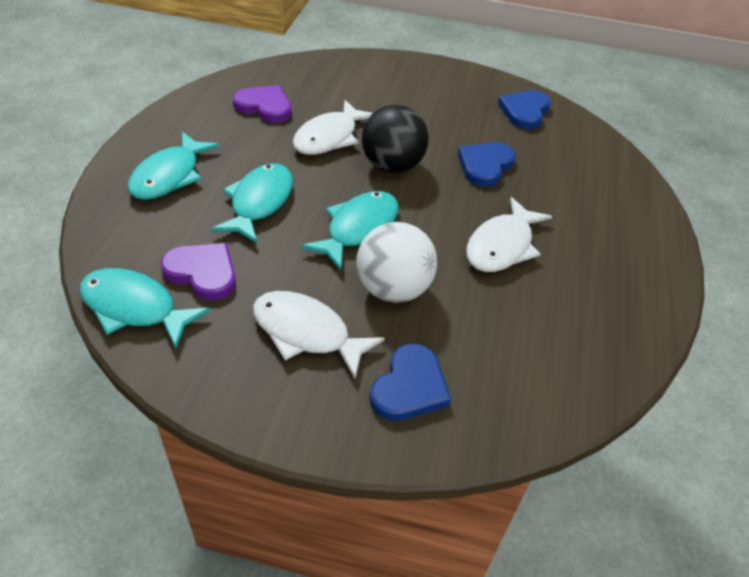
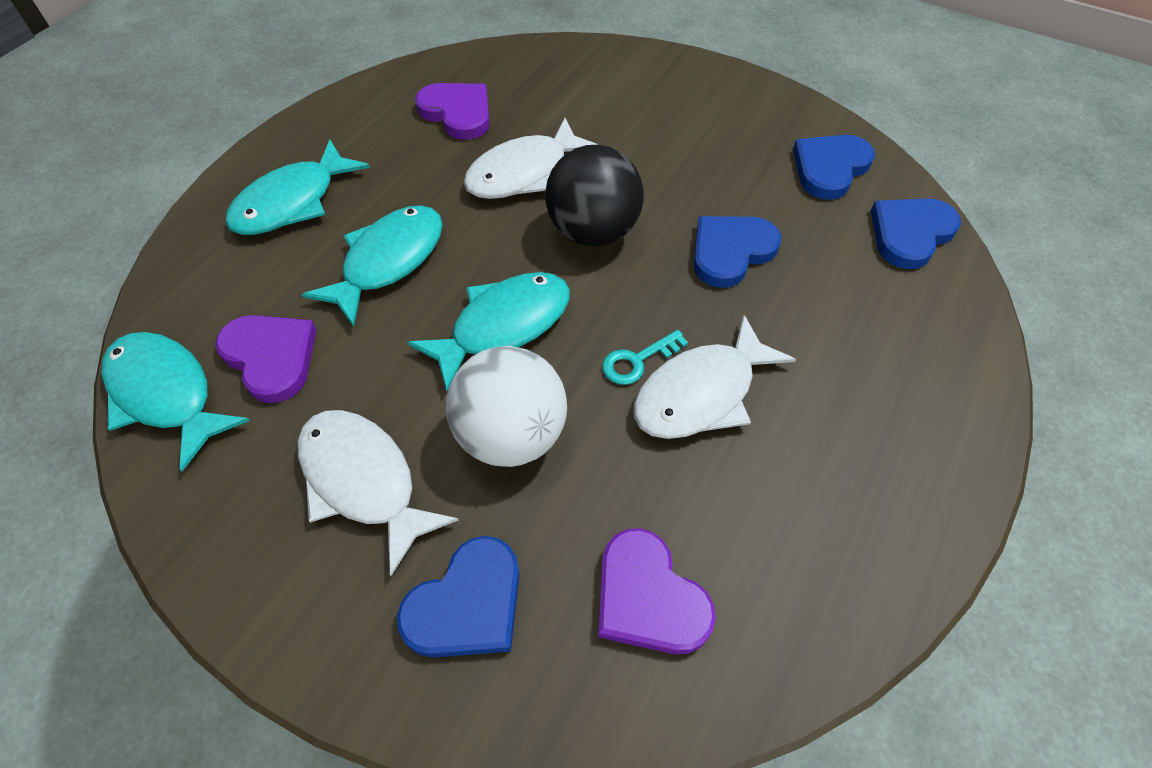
camera: 20 degrees right, 10 degrees up
none -> purple heart [598,528,716,654]
none -> turquoise key [602,330,688,385]
none -> blue heart [871,199,961,269]

